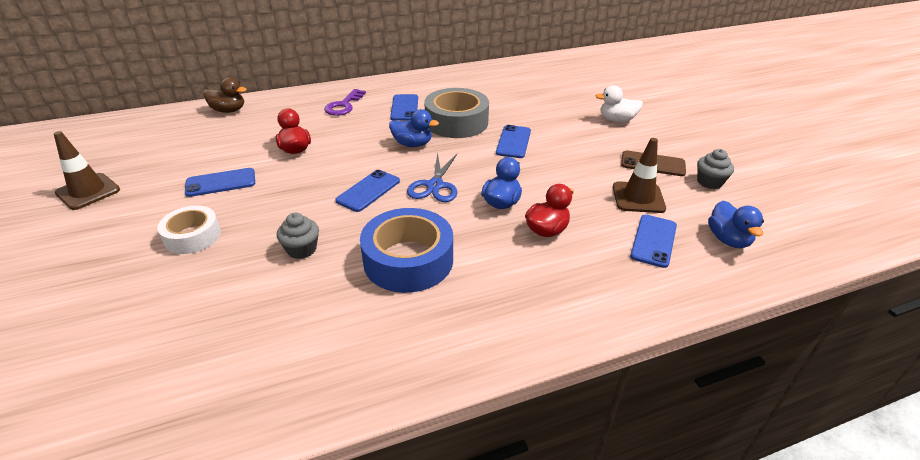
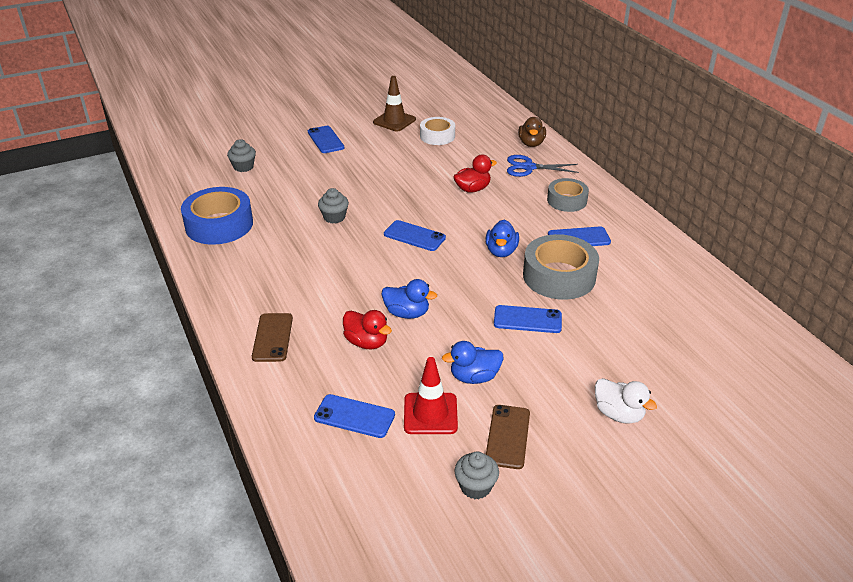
camera: 85 degrees right, 0 degrees up
white tape [157,206,221,254] -> white tape moved to [420,117,455,145]
blue phone [185,168,255,197] -> blue phone moved to [308,126,344,153]
purple key [324,89,366,116] -> grey tape [547,178,589,212]
blue tape [360,208,453,293] -> blue tape moved to [181,187,253,245]
blue scissors [407,152,457,202] -> blue scissors moved to [507,155,579,177]
white duck [596,85,643,122] -> white duck turned 135 degrees clockwise [595,378,657,424]
brown traffic cone [613,138,666,213] -> red traffic cone [404,357,458,434]
blue duck [708,201,764,248] -> blue duck moved to [442,341,503,384]
none -> grey cupcake [227,139,256,172]
none -> brown phone [252,313,293,362]

